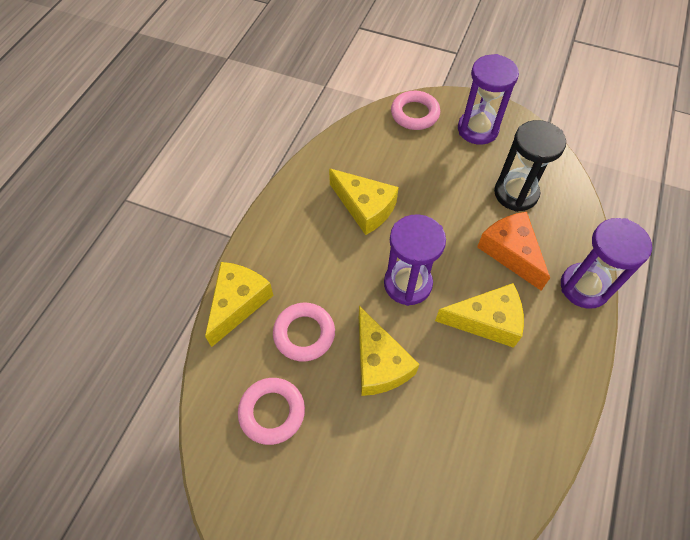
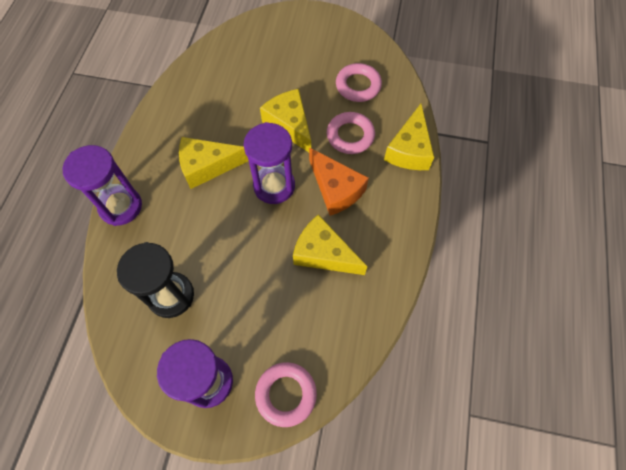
camera: 170 degrees right, 5 degrees up
orange cheese [477,212,550,291] -> orange cheese moved to [309,147,369,216]

